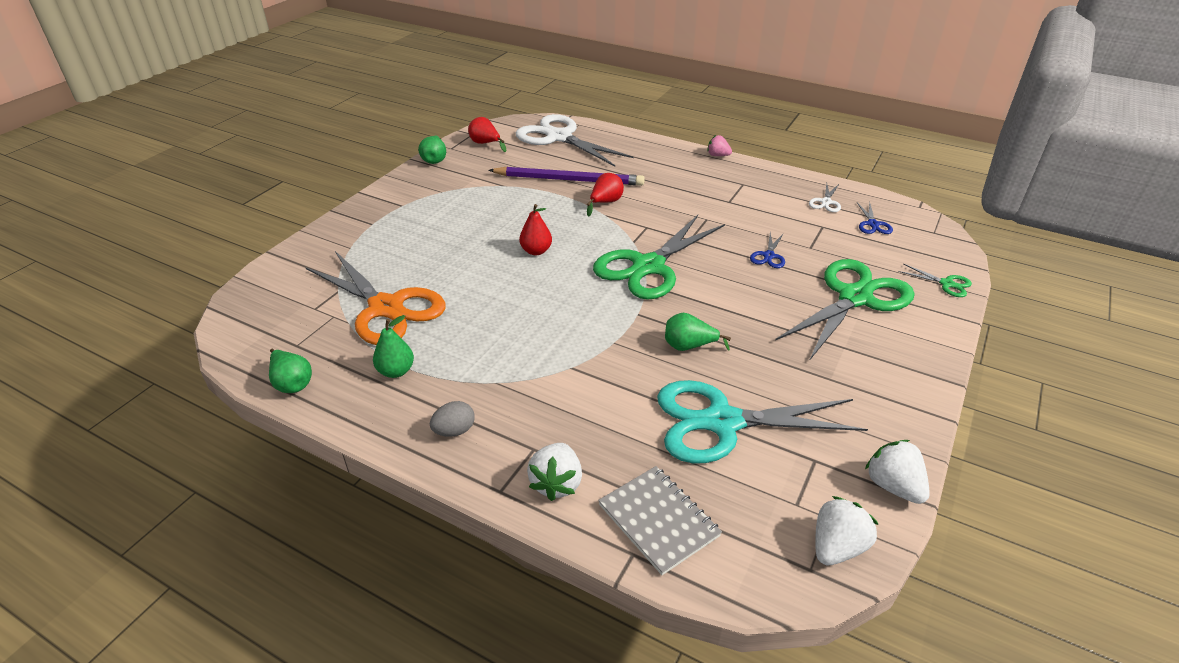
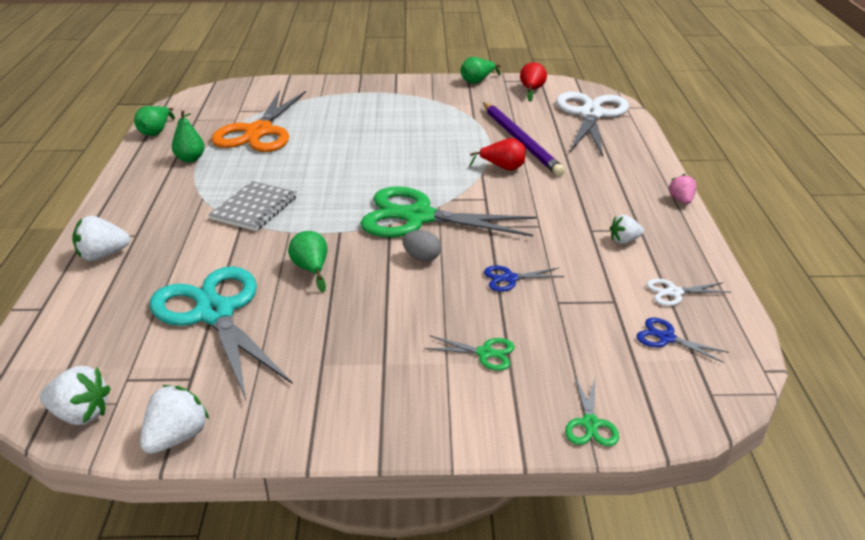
camera: 60 degrees right, 5 degrees down
grey egg [430,401,475,437] -> grey egg moved to [403,230,441,262]
red pear [519,204,552,255] -> none
grey notebook [598,466,722,575] -> grey notebook moved to [208,181,297,231]
green scissors [775,259,915,361] -> green scissors [425,335,515,371], size x0.41
blue scissors [857,202,893,234] -> blue scissors turned 60 degrees clockwise [637,318,729,363]
none -> white strawberry [610,215,644,244]

